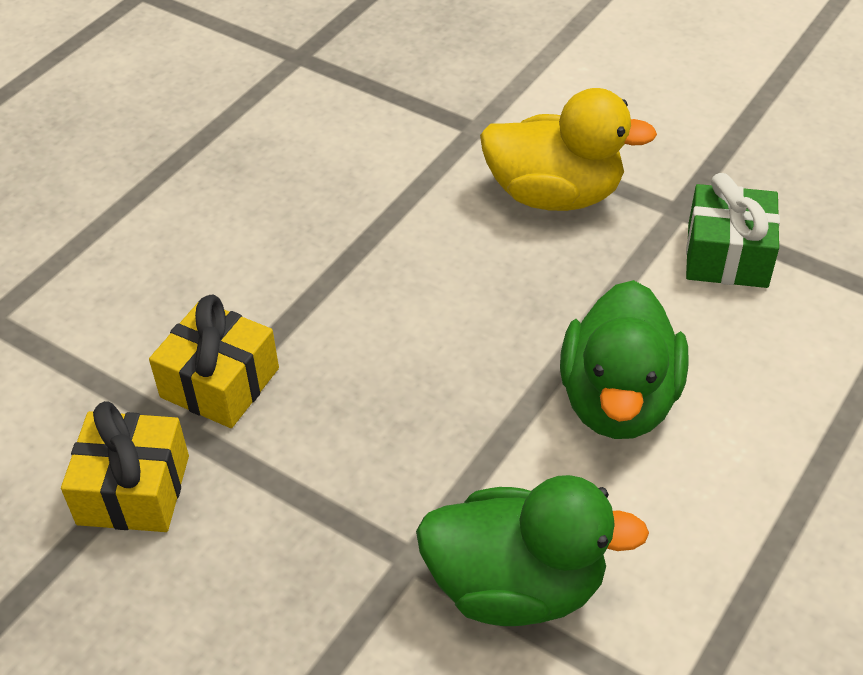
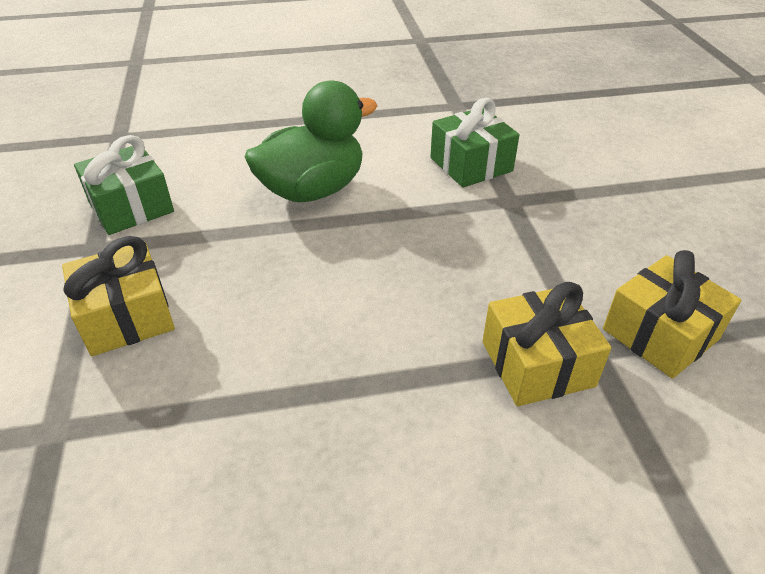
camera: 135 degrees left, 5 degrees down
green duck [416,475,649,626] -> green gift [430,98,519,187]
yellow duck [480,88,657,211] -> yellow gift [62,236,175,356]

